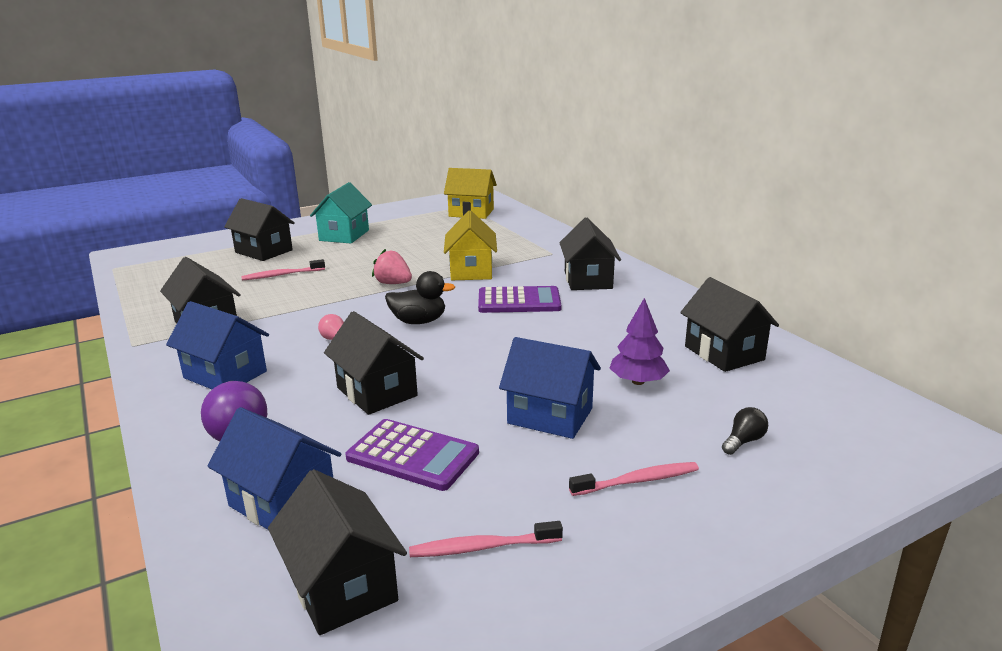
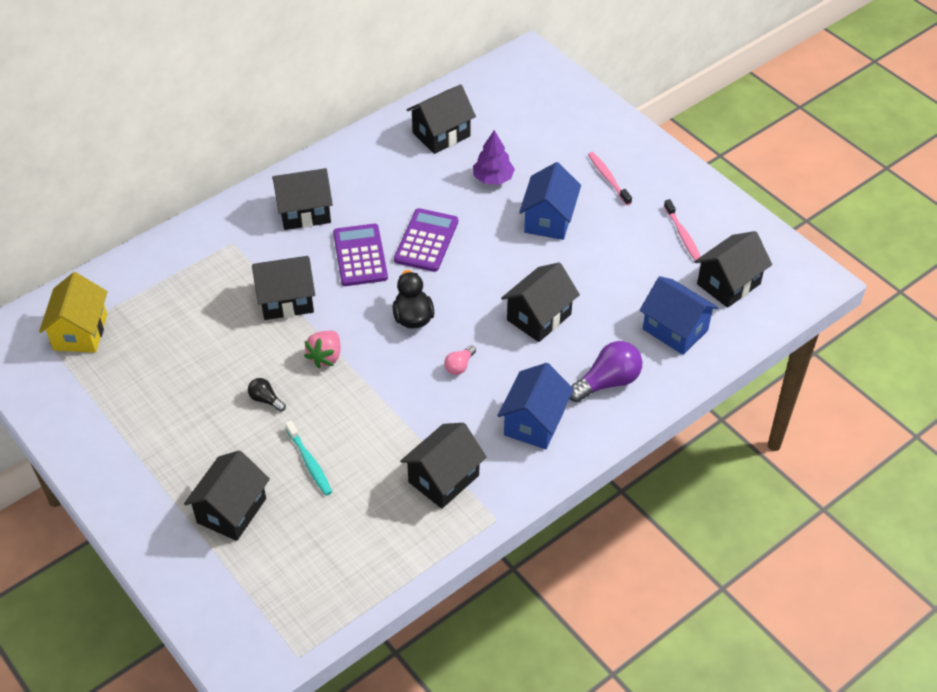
camera: 100 degrees left, 25 degrees up
blue house [207,407,341,530] -> blue house turned 75 degrees counterclockwise [640,276,719,355]
pink toothbrush [241,259,325,280] -> turquoise toothbrush [285,421,332,496]
turquoise house [310,182,372,244] -> none
purple calculator [345,419,479,491] -> purple calculator moved to [394,208,458,272]
yellow house [444,210,497,280] -> black house [252,256,315,320]
black light bulb [722,407,768,455] -> black light bulb moved to [248,378,286,412]

